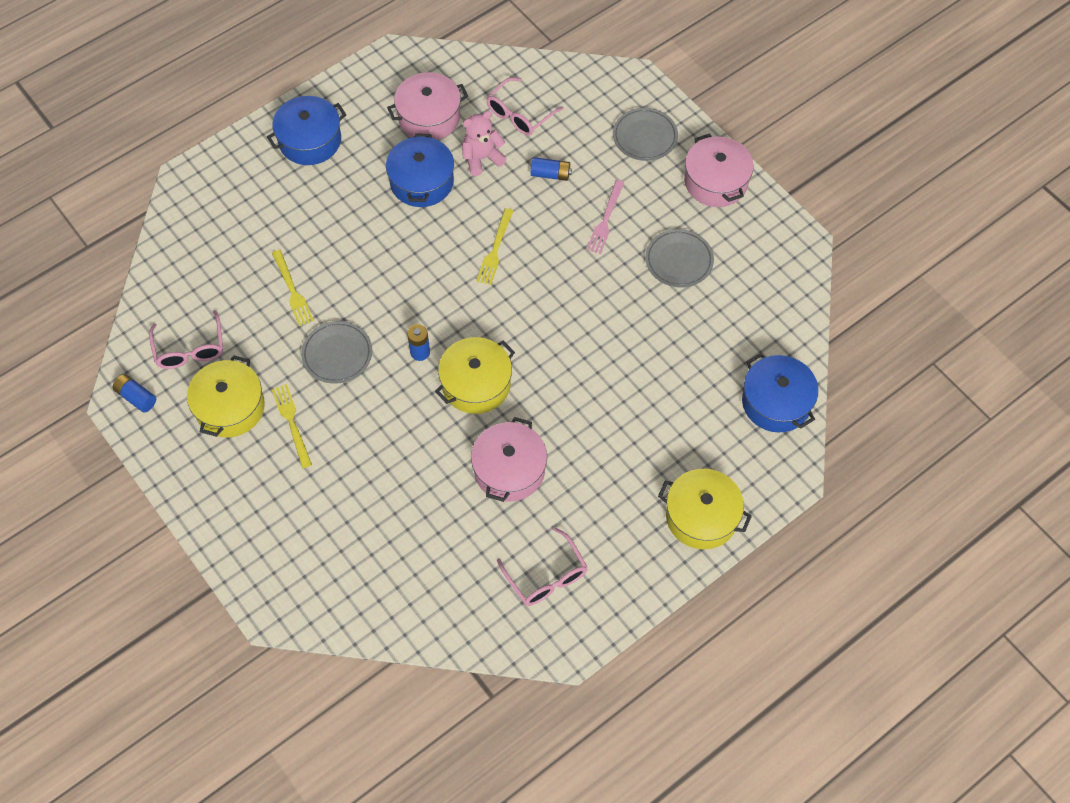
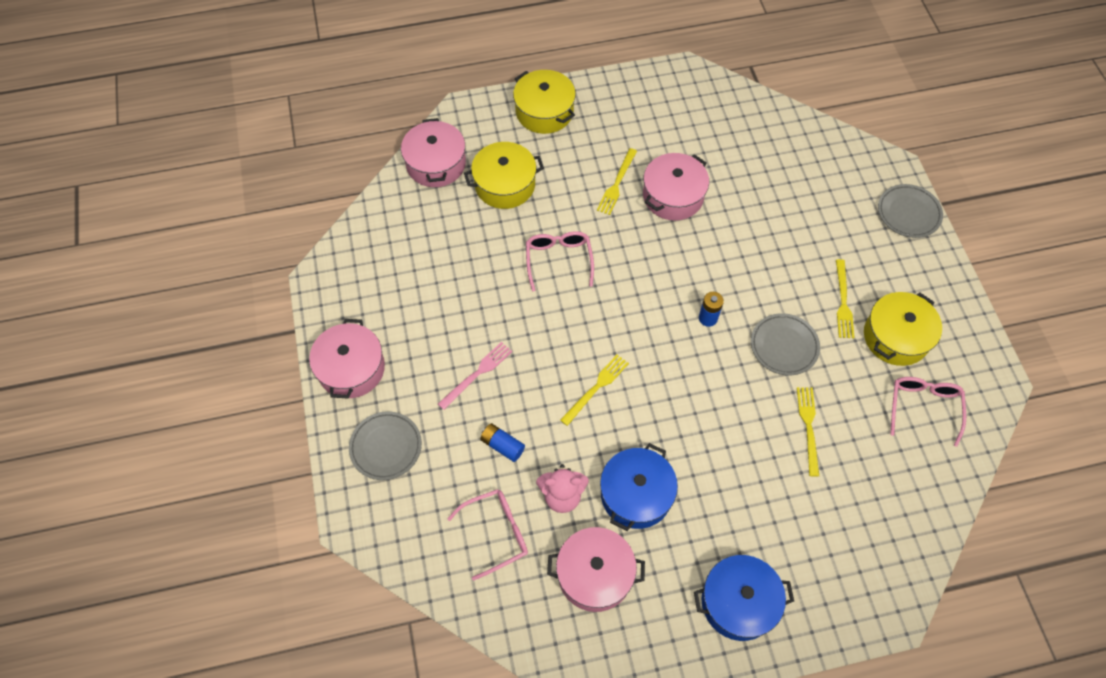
camera: 155 degrees left, 0 degrees up
blue battery [113,374,156,413] -> none
yellow pot [435,337,515,414] -> yellow pot moved to [464,142,544,209]
pink glasses [497,527,587,606] -> pink glasses moved to [526,231,594,292]
grey plate [645,229,714,288] -> grey plate moved to [878,184,943,238]
blue pot [742,353,818,433] -> pink pot [401,118,466,187]
none -> yellow fork [597,148,637,215]

